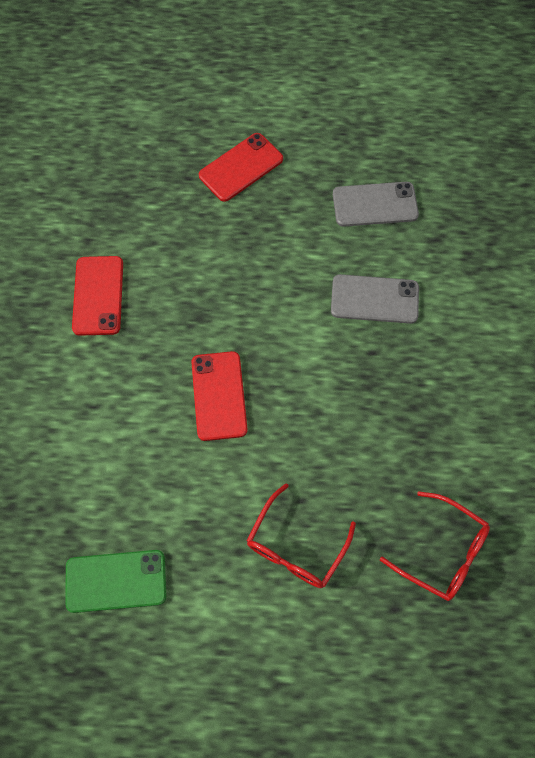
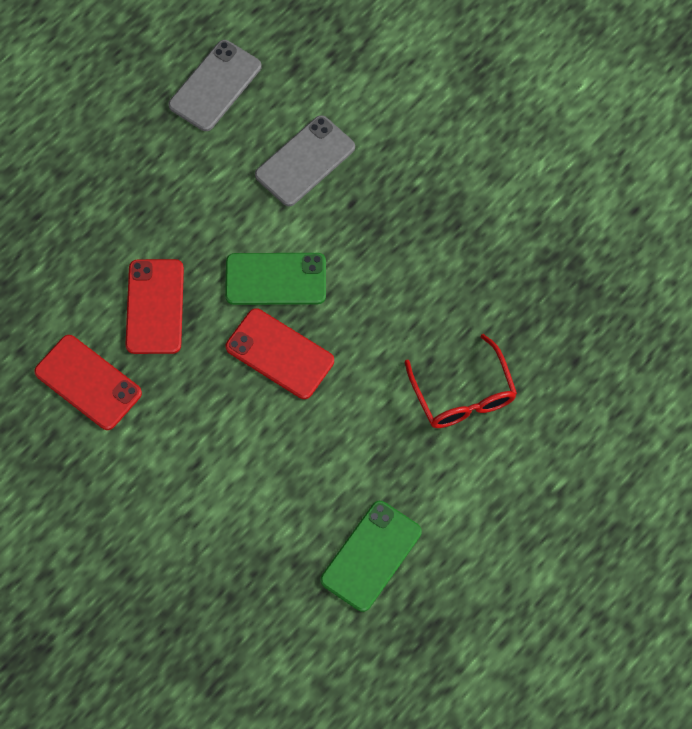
camera: 50 degrees left, 0 degrees up
red phone [199,133,283,202] -> red phone moved to [125,259,184,354]
red glasses [380,491,490,601] -> none
none -> green phone [225,253,326,305]

